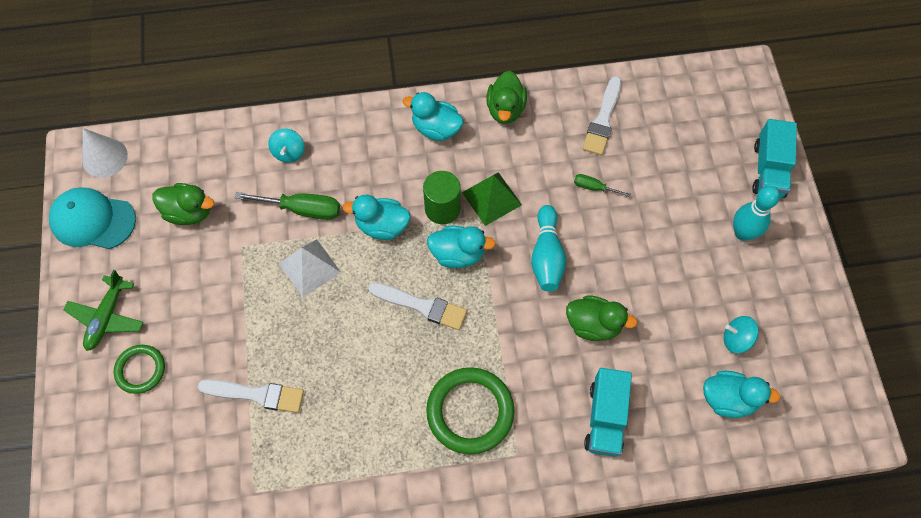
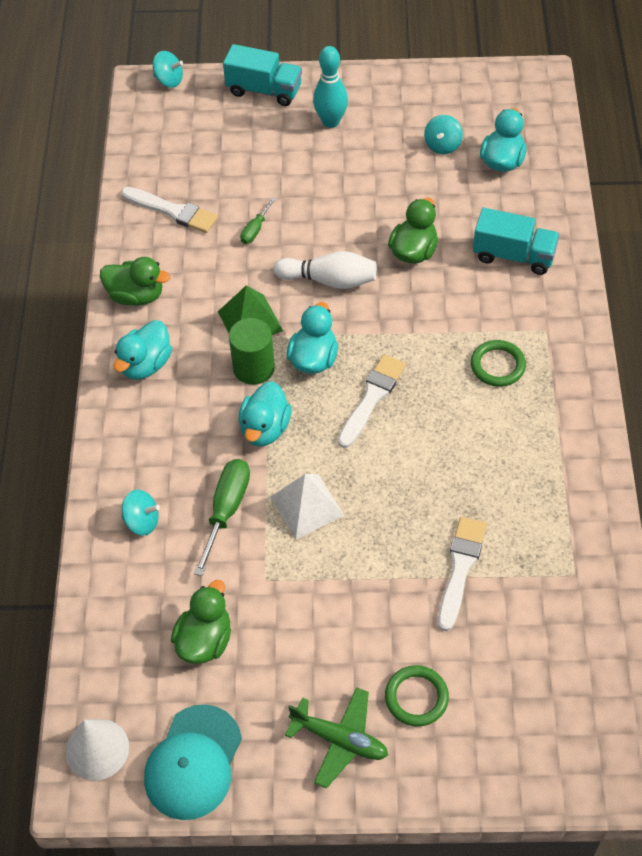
camera: 80 degrees left, 10 degrees down
green ring [426,367,515,454] -> green ring [471,340,526,387], size x0.59
turquoise bowling pin [531,205,566,292] -> white bowling pin [273,251,377,289]
none -> turquoise spinning top [153,51,183,88]

